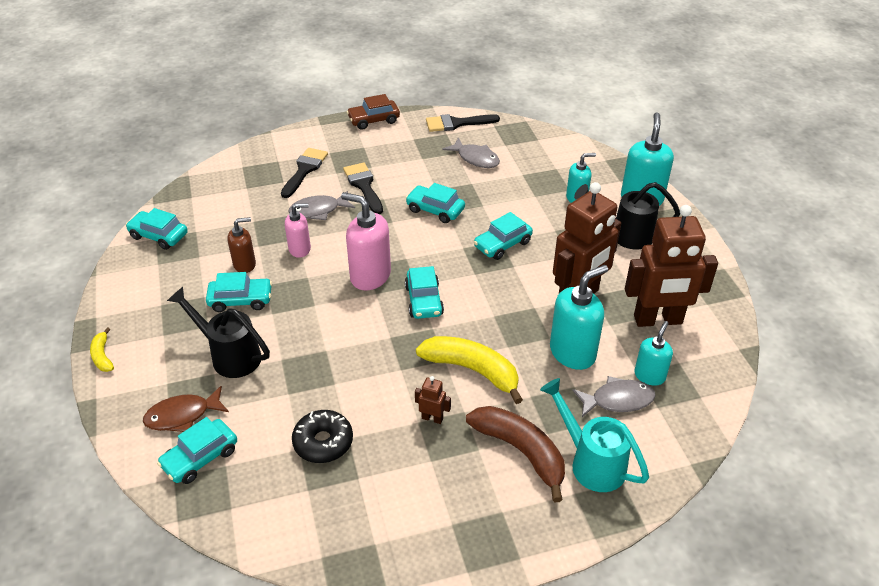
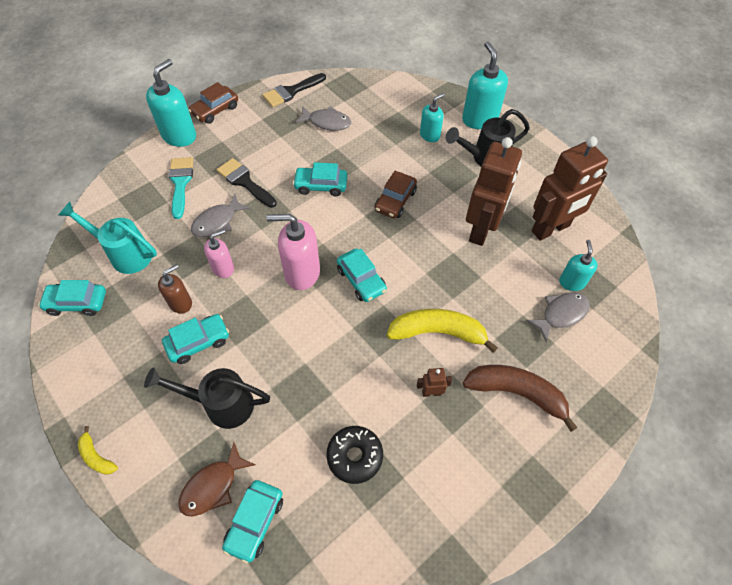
camera: 25 degrees left, 15 degrees up
black brush [281,148,328,198] -> turquoise brush [168,157,193,219]
turquoise car [474,212,533,260] -> brown car [375,171,417,218]
turquoise watering can [540,378,649,492] -> turquoise watering can moved to [58,202,157,274]
turquoise soap dispenser [550,265,608,370] -> turquoise soap dispenser moved to [146,59,196,147]

